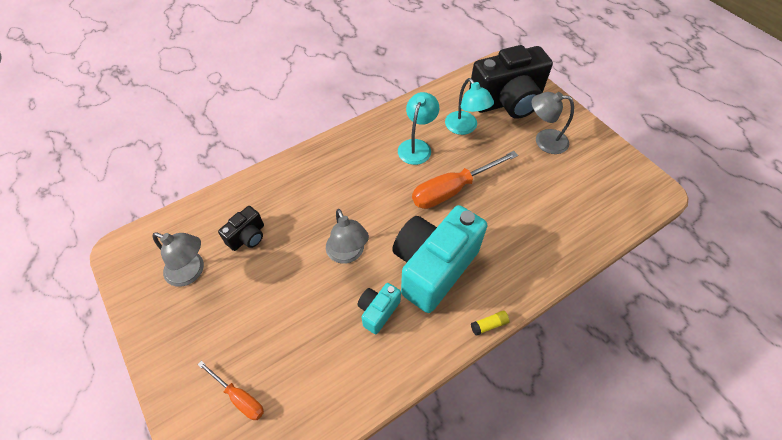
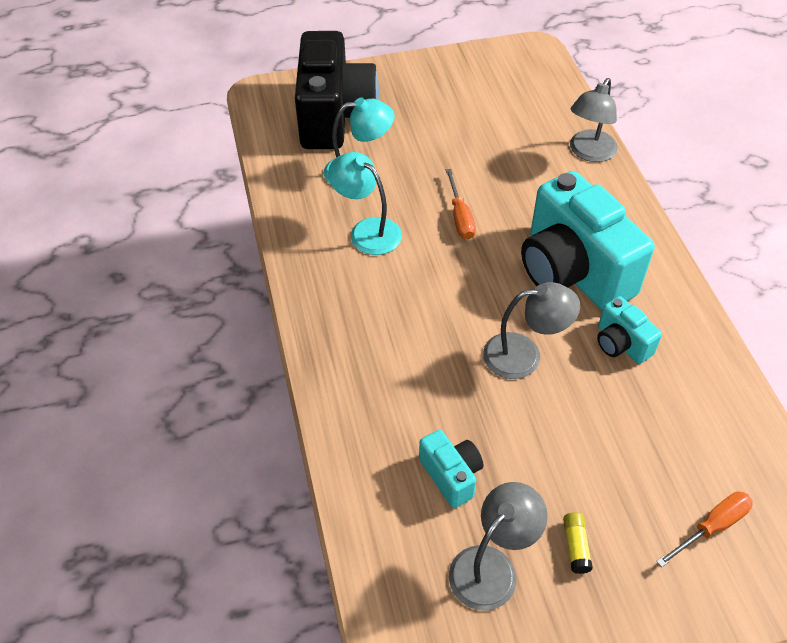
camera: 70 degrees left, 5 degrees down
black camera [218,206,264,251] -> turquoise camera [419,430,483,508]
orange screwdriver [412,151,518,209] -> orange screwdriver [446,169,476,239], size x0.56
yellow glue stick [471,311,510,336] -> yellow glue stick moved to [563,512,593,574]
grey lamp [532,92,574,154] -> grey lamp moved to [570,78,618,162]

